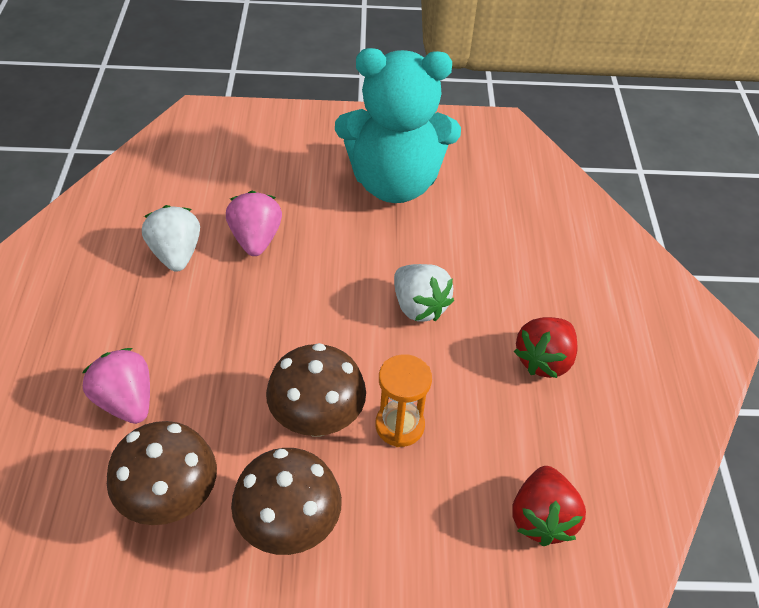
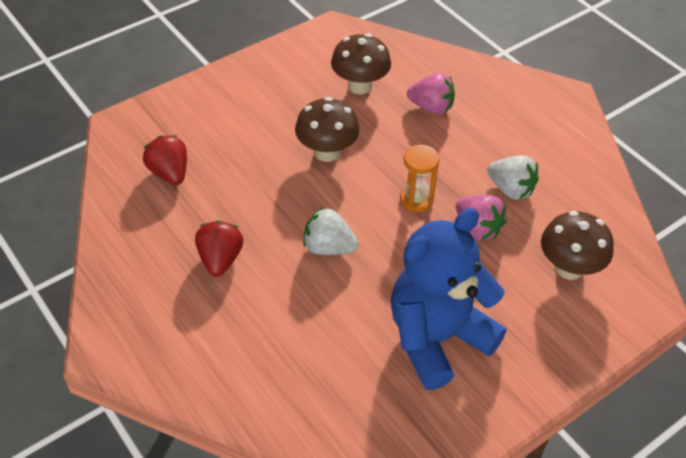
camera: 145 degrees right, 0 degrees up
brown mushroom [231,448,342,555] -> brown mushroom moved to [541,211,614,280]
turquoise teddy bear [335,48,461,203] -> blue teddy bear [391,208,506,390]
orange hourglass [376,354,432,447] -> orange hourglass moved to [400,145,440,212]

